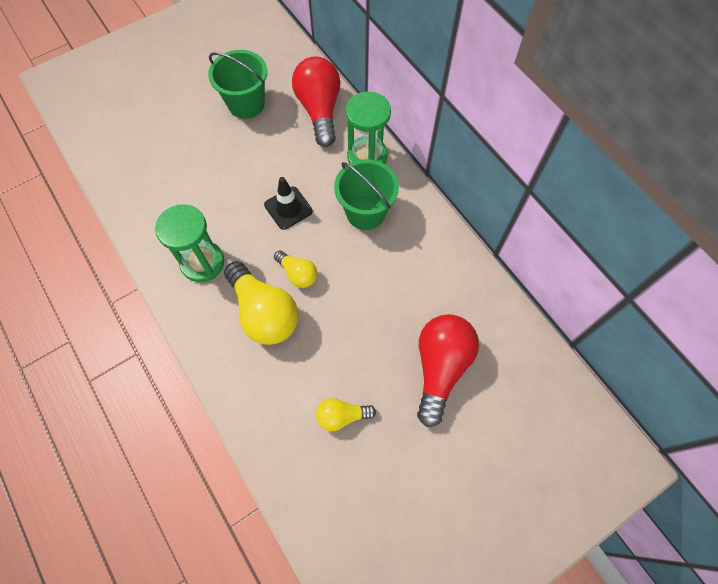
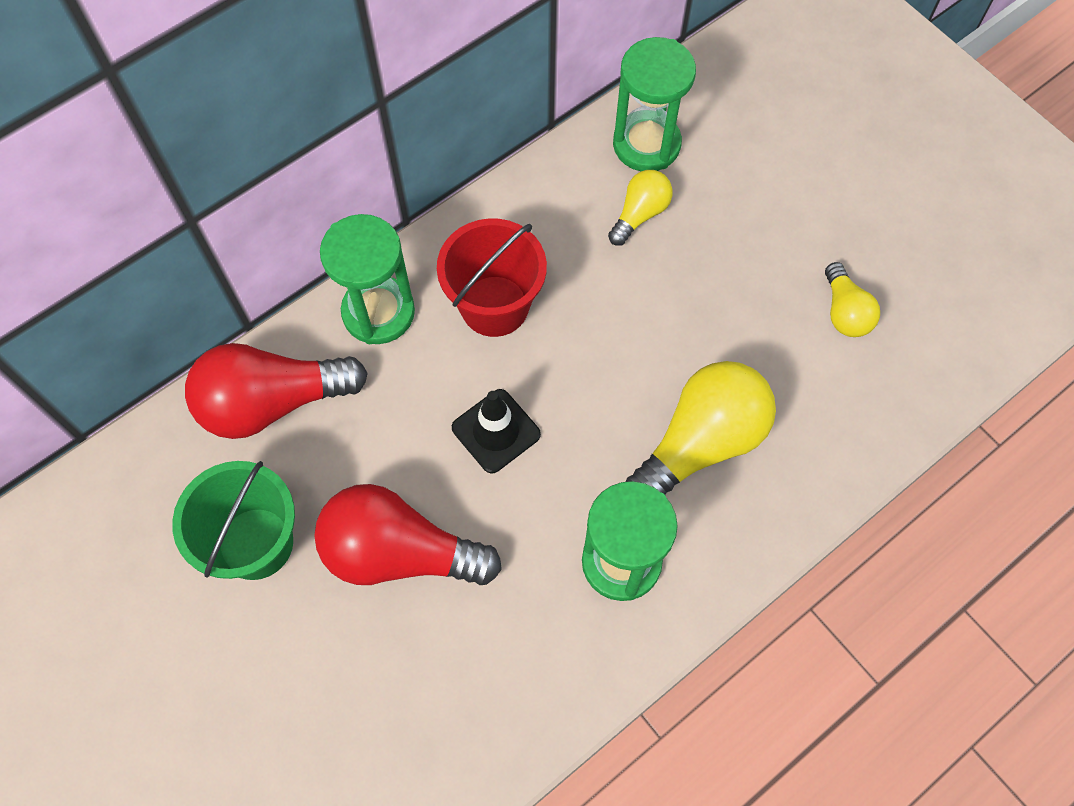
camera: 95 degrees left, 0 degrees up
yellow light bulb [274,250,317,288] -> yellow light bulb moved to [608,170,673,246]
green bucket [334,159,399,230] -> red bucket [437,218,547,337]
red light bulb [417,314,479,427] -> red light bulb moved to [314,484,502,585]
none -> green hourglass [613,37,696,171]

